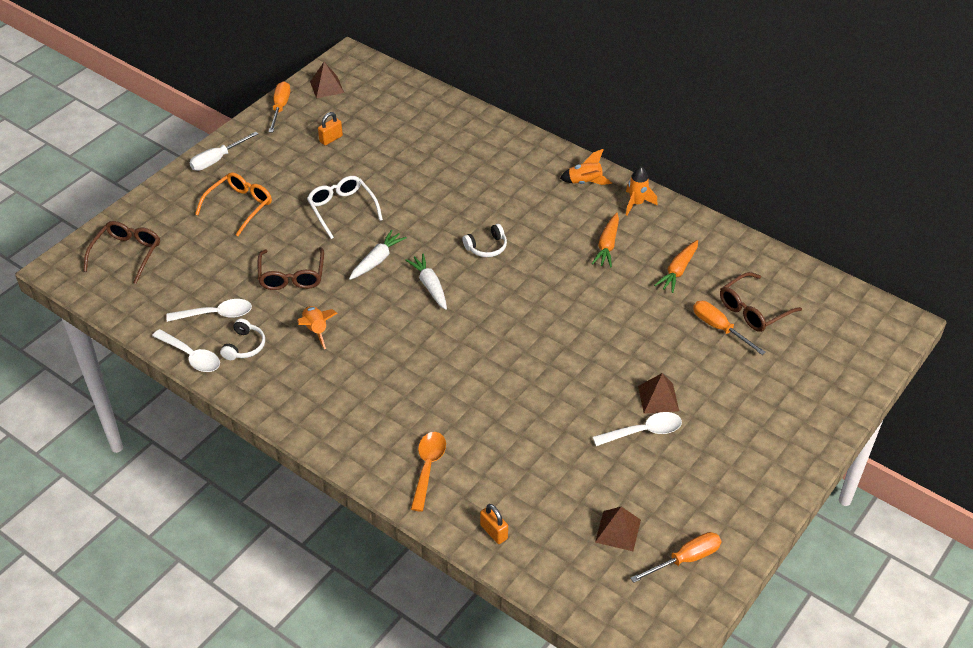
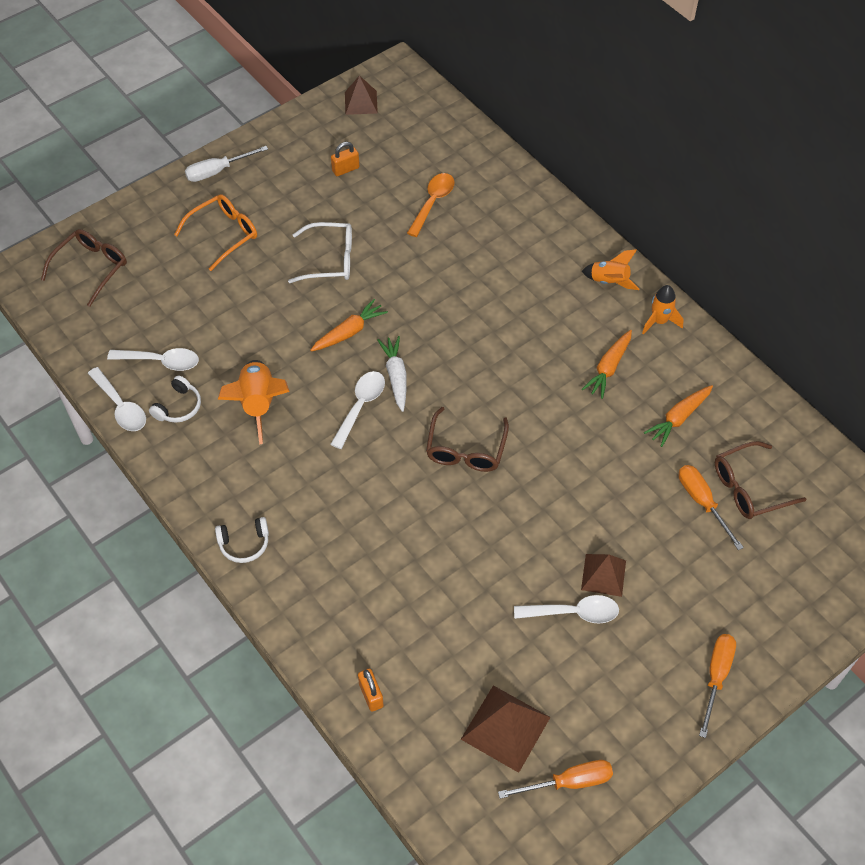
camera: 15 degrees right, 10 degrees up
brown glasses [258,247,324,290] -> brown glasses moved to [426,407,509,472]
orange screwdriver [268,81,290,133] -> orange screwdriver moved to [699,634,736,738]
orange rocket [297,306,338,349] -> orange rocket [218,360,290,444], size x1.55
white glasses [307,176,383,239] -> white glasses turned 105 degrees clockwise [288,222,352,283]
white carrot [349,230,407,280] -> orange carrot [310,299,388,352]
orange spoon [411,432,446,512] -> orange spoon moved to [407,173,454,237]
white headphones [462,224,507,257] -> white headphones moved to [215,517,269,563]
brown pyramid [595,506,641,551] -> brown pyramid [461,685,551,773], size x1.52
none -> white spoon [330,371,385,449]

